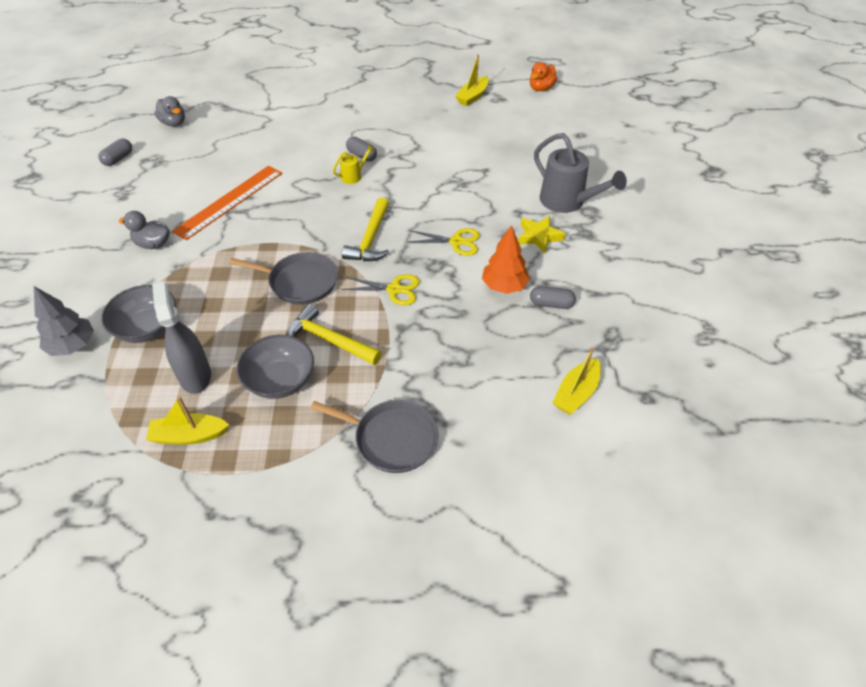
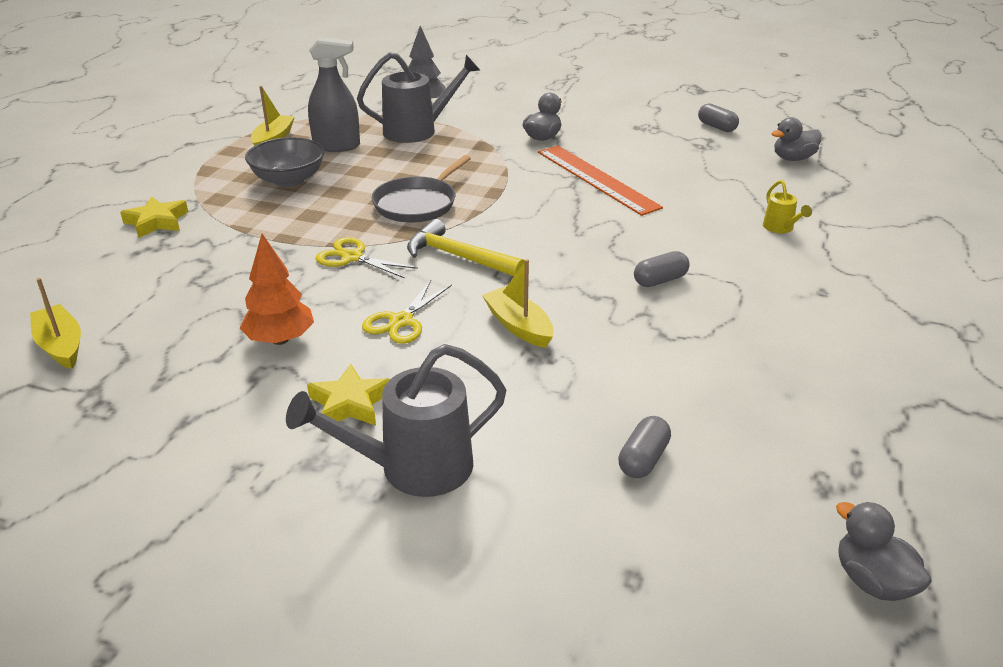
camera: 110 degrees right, 15 degrees down
grey bowl [101,285,176,343] -> grey watering can [357,52,480,143]
yellow hammer [287,304,382,365] -> none
grey pan [311,400,439,473] -> yellow star [120,196,188,238]
yellow watering can [333,144,375,184] -> yellow watering can moved to [763,180,812,233]
yellow scissors [341,274,420,305] -> yellow scissors turned 90 degrees clockwise [315,237,418,278]
yellow boat [455,54,489,106] -> yellow boat moved to [482,259,554,348]
orange duck [530,62,557,91] -> grey duck [836,502,932,601]
grey capsule [530,286,576,309] -> grey capsule moved to [618,416,671,478]

